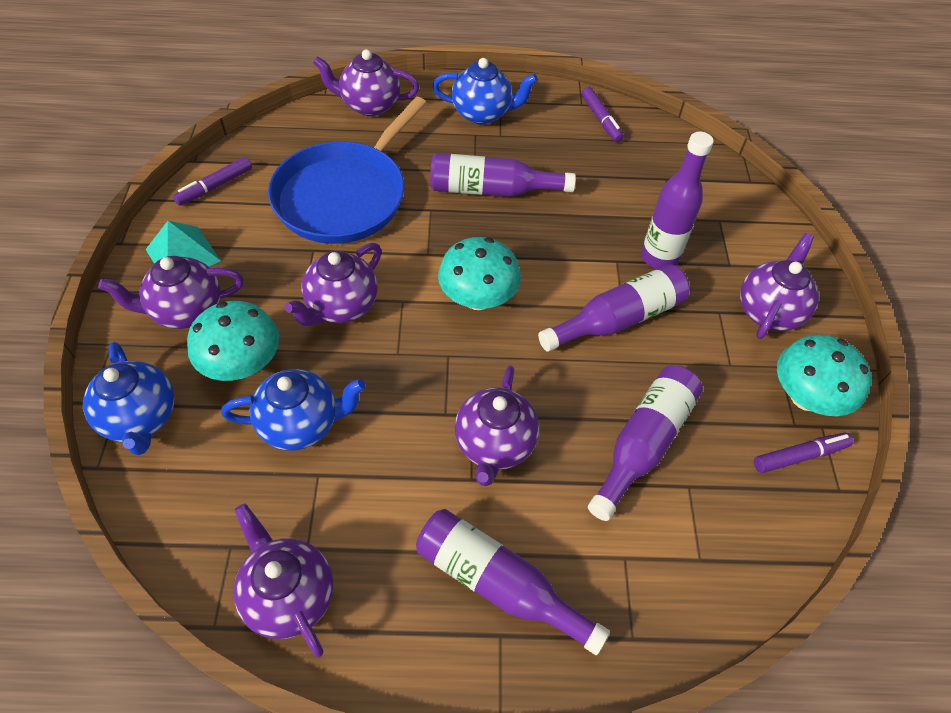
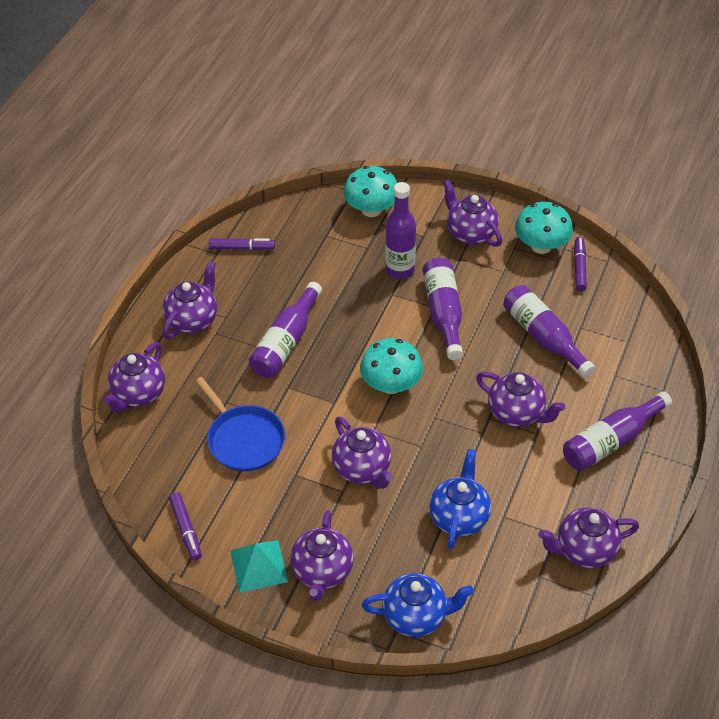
camera: 65 degrees left, 5 degrees down
turquoise mushroom [187,301,279,381] -> turquoise mushroom moved to [343,166,397,217]
blue pan [268,97,427,244] -> blue pan [195,377,285,471], size x0.66
blue teapot [432,58,538,124] -> purple teapot [163,261,217,339]

